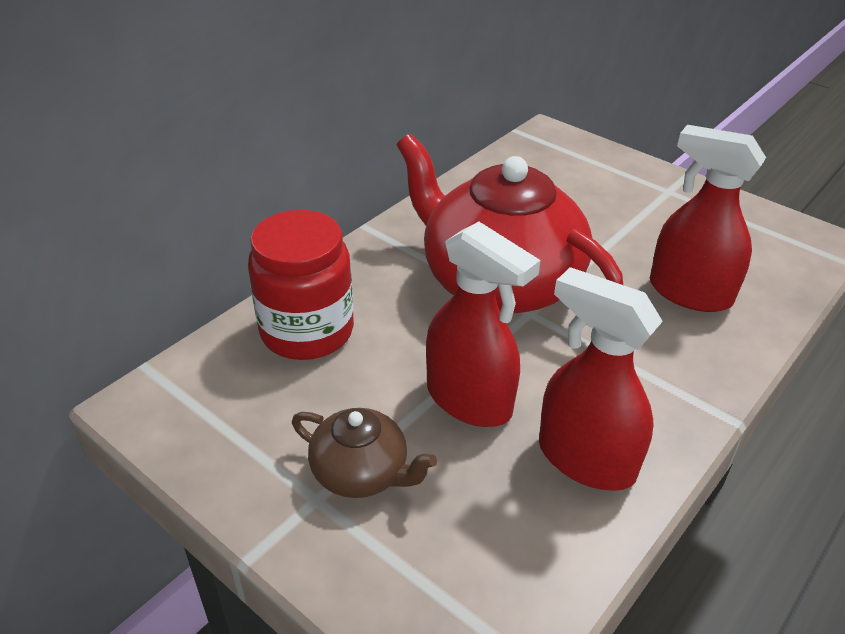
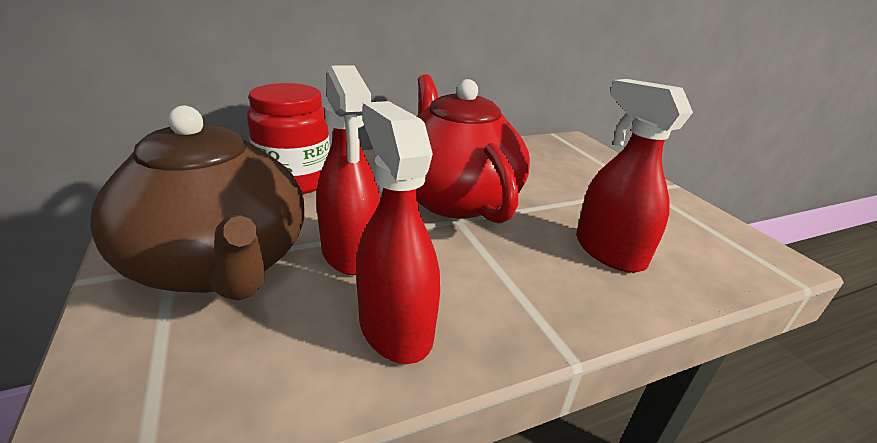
camera: 25 degrees right, 10 degrees down
brown teapot [292,408,437,498] -> brown teapot [90,106,305,301], size x2.12

